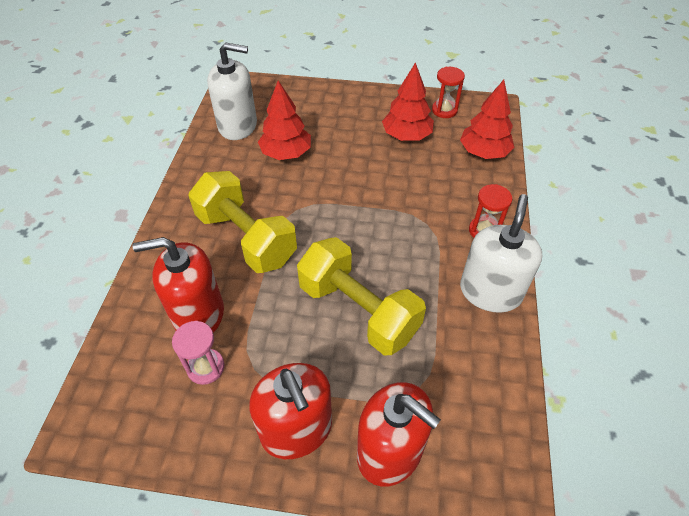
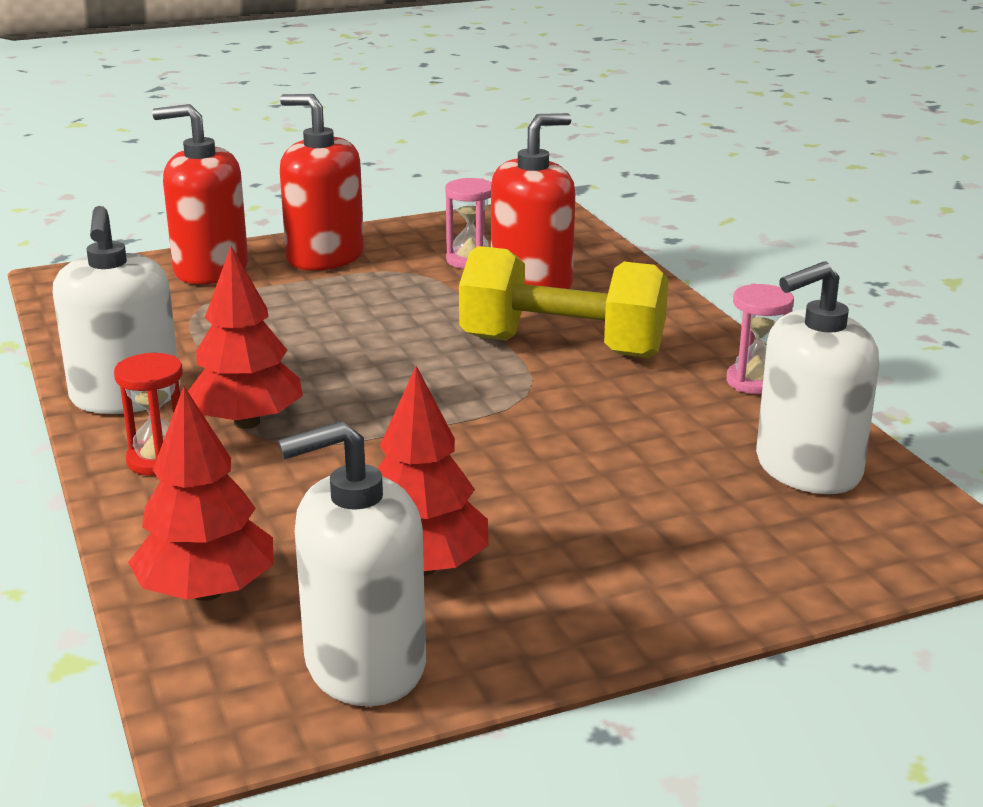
camera: 150 degrees right, 25 degrees down
red tree [258,80,311,160] -> red tree moved to [188,246,303,429]
yellow dumbbell [297,237,426,356] -> none
red hourglass [432,67,465,118] -> white soap dispenser [278,421,426,706]
none -> pink hourglass [726,284,794,394]

